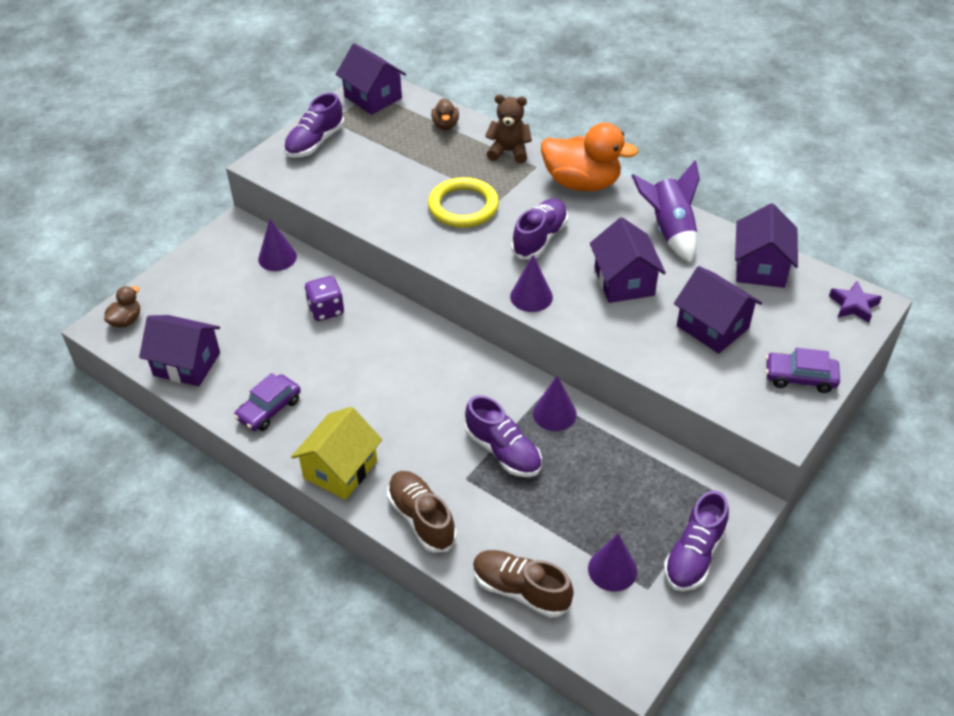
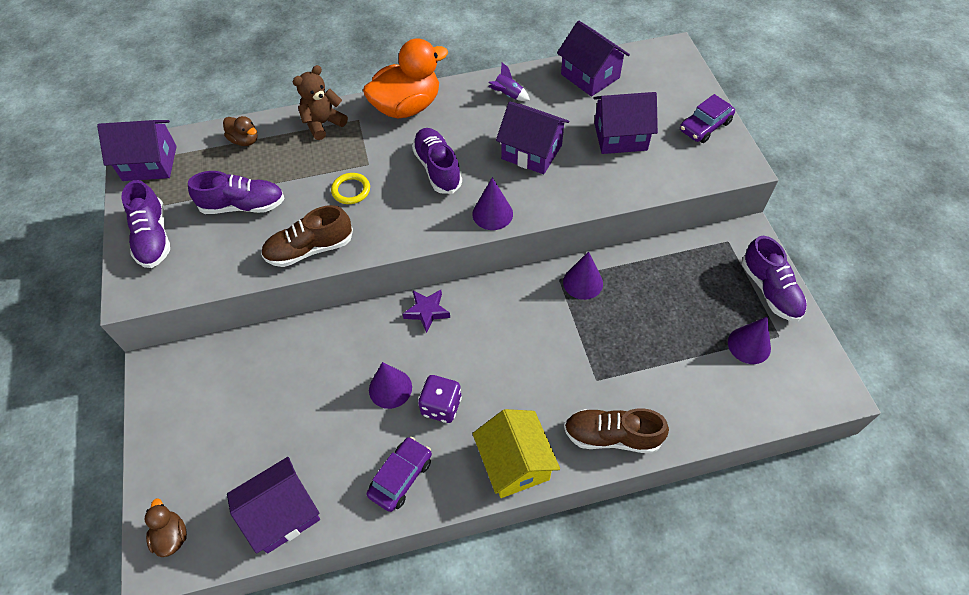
camera: 50 degrees left, 10 degrees up
purple car [234,373,301,431] -> purple car turned 135 degrees counterclockwise [366,437,432,512]
purple cone [258,219,297,271] -> purple cone moved to [369,362,412,409]
purple dice [305,276,344,321] -> purple dice moved to [418,375,462,423]
yellow ring [428,177,499,228] -> yellow ring [331,173,370,204], size x0.55
purple shoe [465,395,542,477] -> purple shoe moved to [188,171,285,214]
brown shoe [473,550,574,618] -> brown shoe moved to [261,205,353,267]
purple rocket [632,160,700,263] -> purple rocket [488,62,530,101], size x0.49
purple star [829,281,882,323] -> purple star moved to [403,290,450,333]

